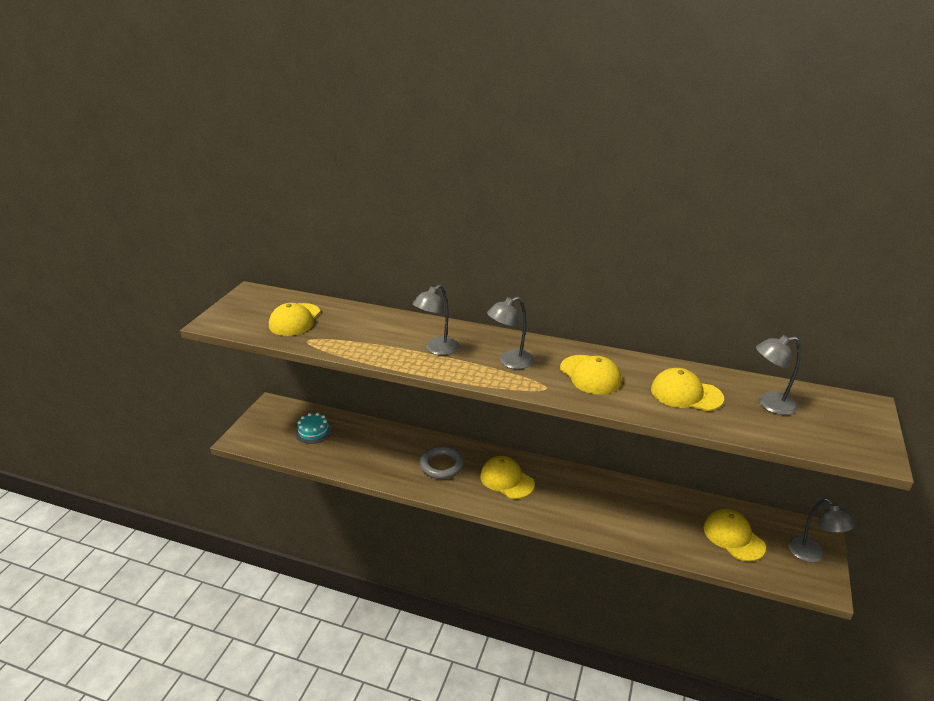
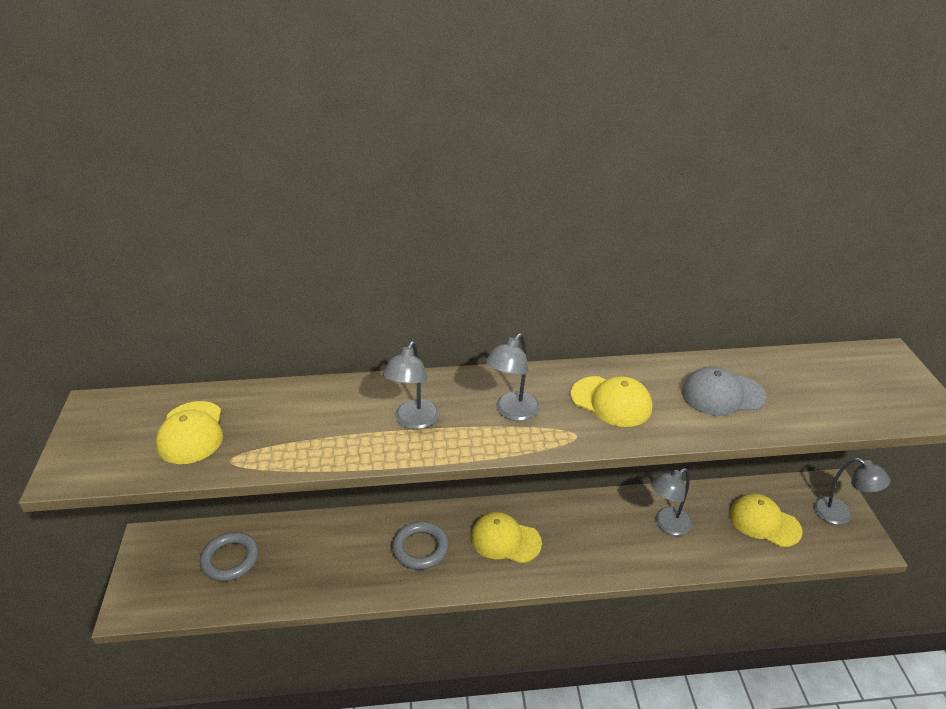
camera: 25 degrees left, 5 degrees up
turquoise cake [295,413,332,444] -> grey ring [200,532,259,582]
yellow cap [651,368,724,411] -> grey cap [682,367,766,416]
grey lamp [756,335,801,415] -> grey lamp moved to [651,468,692,536]

